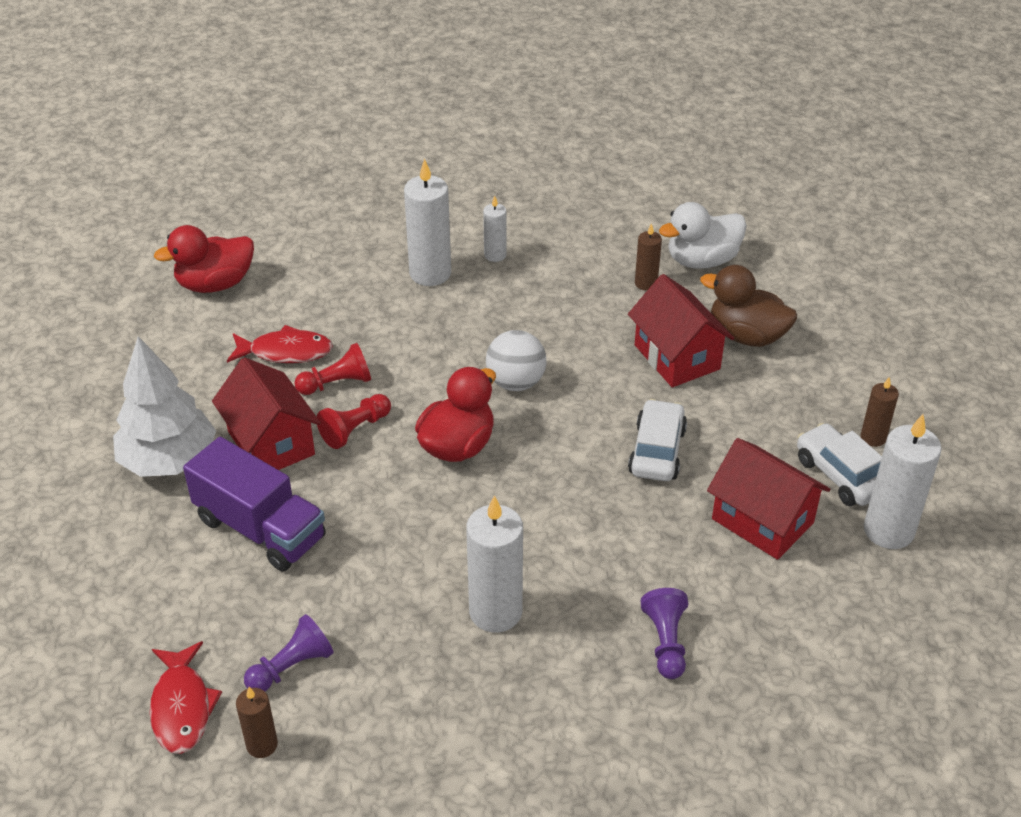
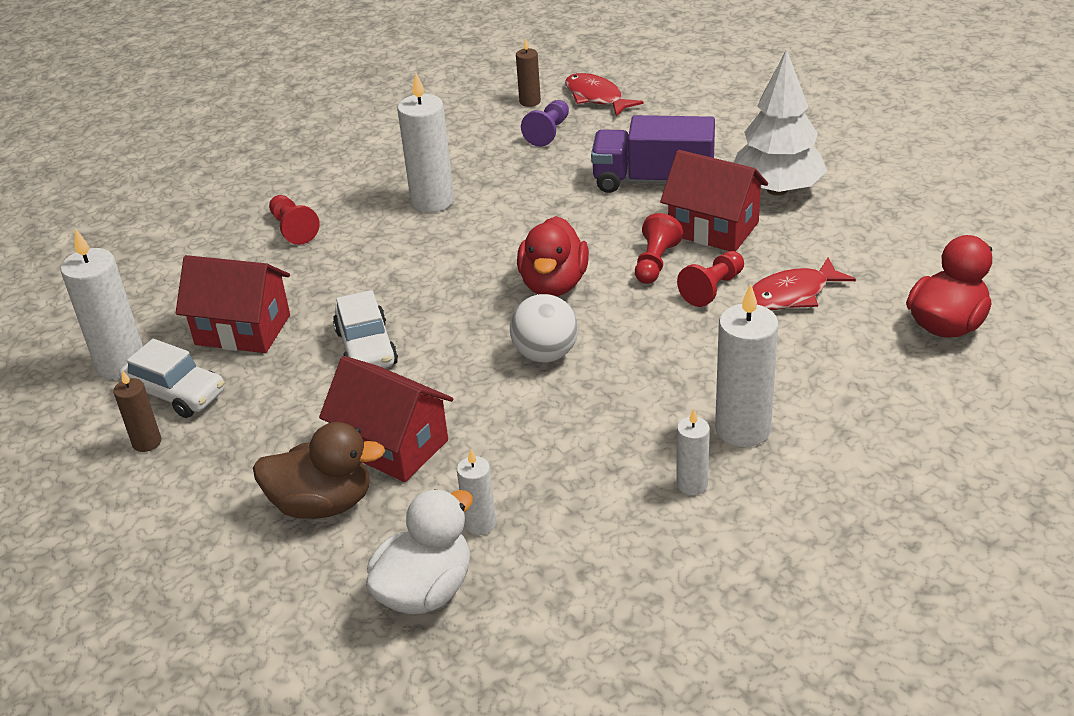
camera: 155 degrees right, 5 degrees down
brown candle [635,223,662,291] -> white candle [457,449,496,535]
purple pawn [640,588,688,679] -> red pawn [269,195,320,245]

